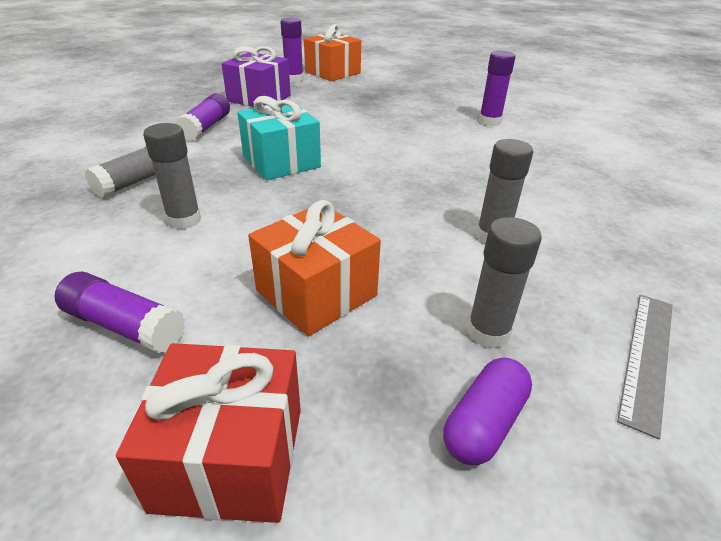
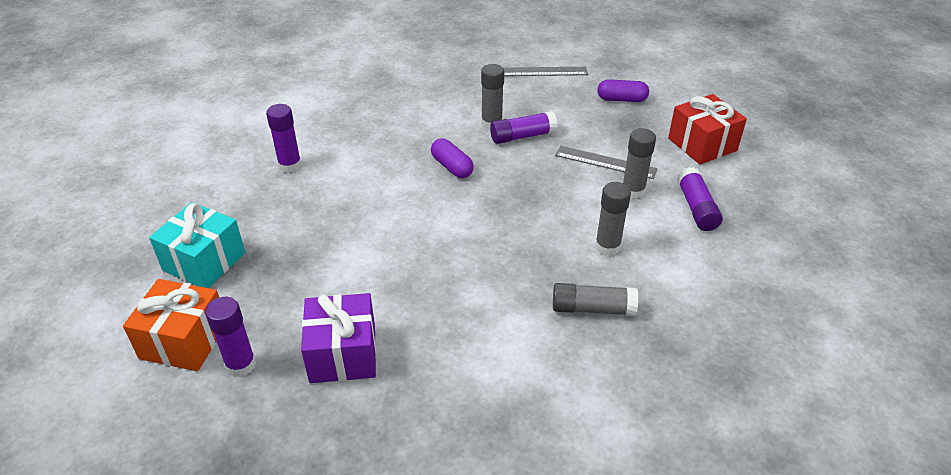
camera: 120 degrees left, 5 degrees up
purple glue stick [175,93,230,141] -> purple glue stick moved to [490,111,558,144]
turquoise gift [237,96,321,180] -> turquoise gift moved to [149,202,245,288]
orange gift [248,200,381,336] -> grey ruler [555,146,657,179]
grey glue stick [467,217,542,348] -> grey glue stick moved to [623,128,656,199]
none -> purple capsule [431,138,474,178]

